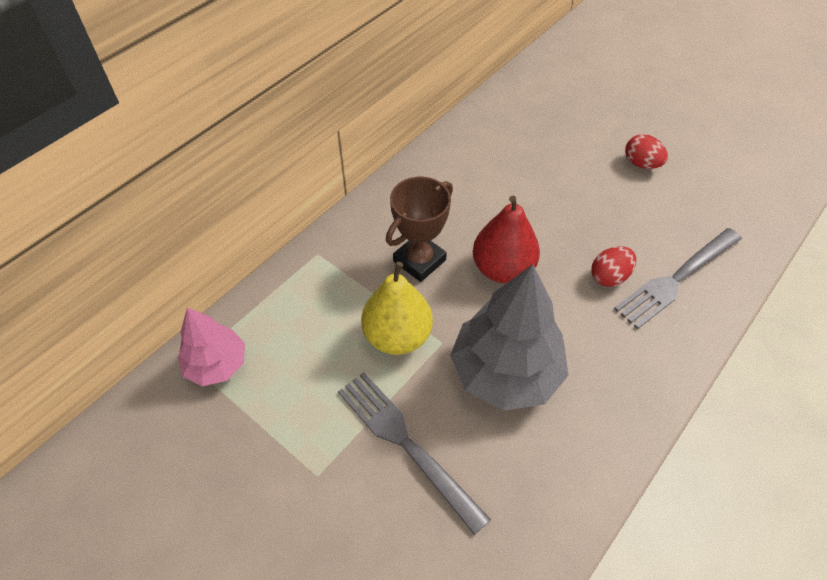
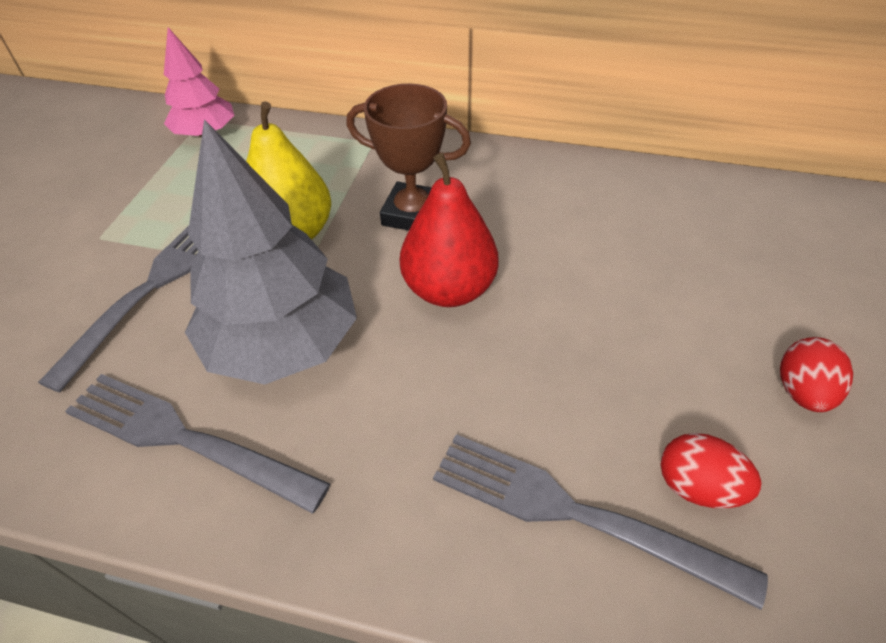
camera: 65 degrees right, 5 degrees down
red egg [591,246,636,287] -> red egg moved to [660,433,762,508]
none -> grey fork [65,374,330,514]

